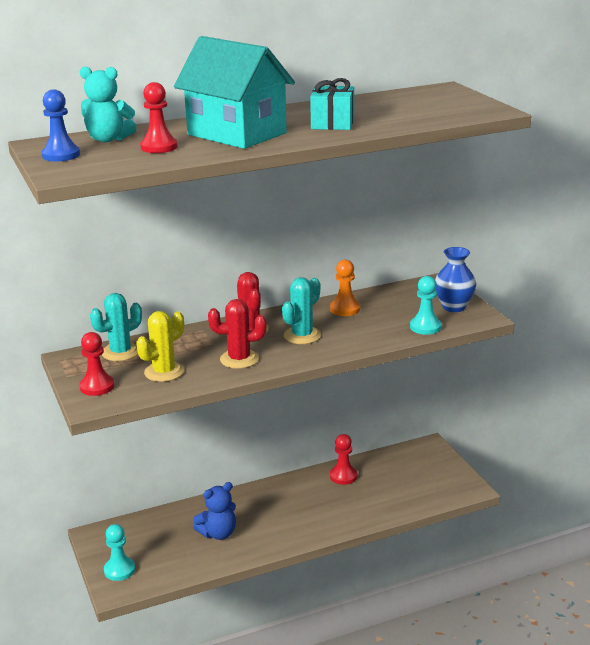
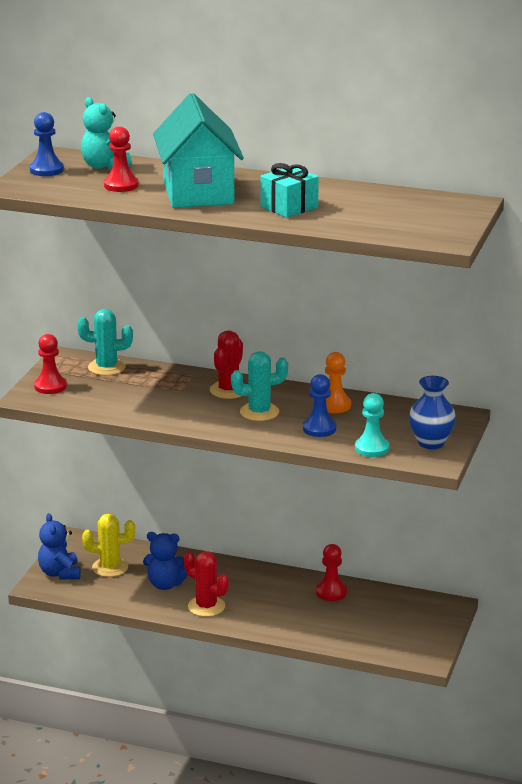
camera: 40 degrees right, 0 degrees up
turquoise pawn [104,524,135,581] -> blue teddy bear [38,513,81,579]
yellow cactus [136,311,184,382] -> yellow cactus moved to [82,514,135,577]
red cactus [208,299,266,369] -> red cactus moved to [184,551,229,617]
none -> blue pawn [303,374,337,437]

